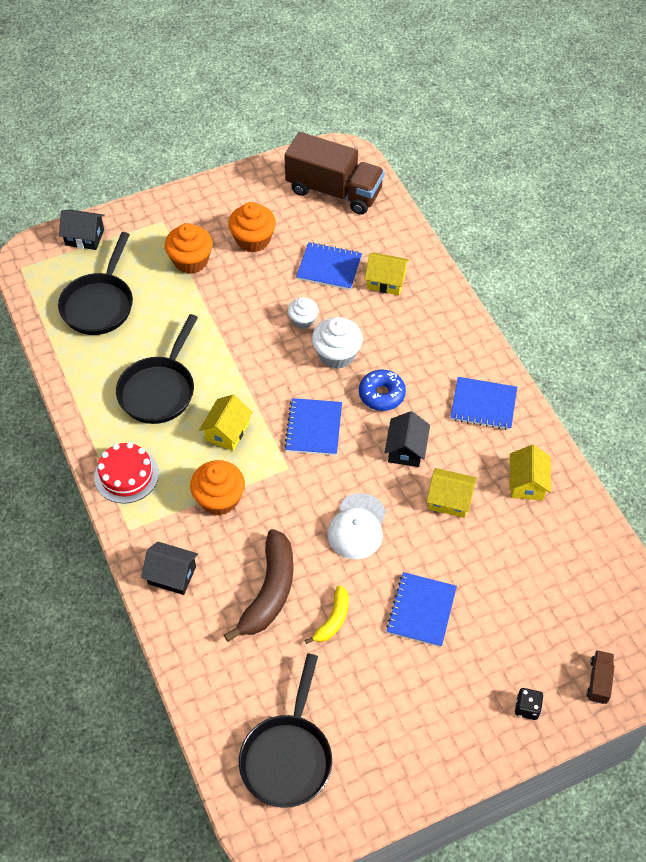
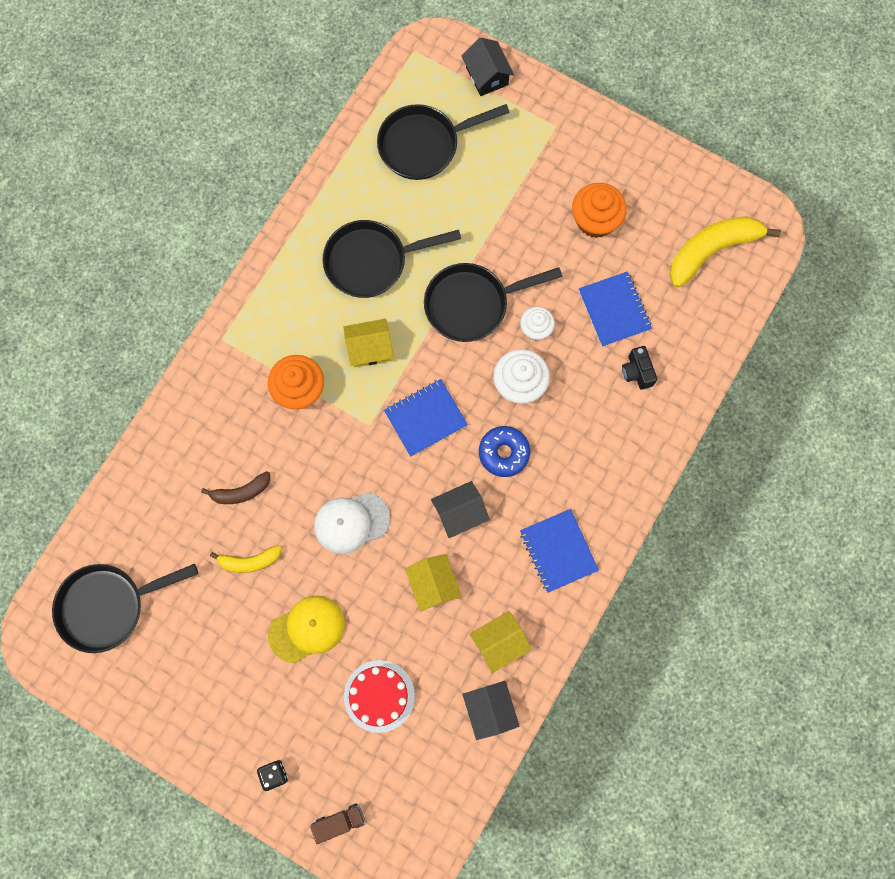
camera: 55 degrees right, 20 degrees up
red cake [94,442,159,504] -> red cake moved to [344,660,415,733]
black house [141,542,198,595] -> black house moved to [463,681,519,740]
orange cupcake [165,223,213,274] -> none
brown banana [224,529,294,642] -> brown banana [201,471,270,504], size x0.55
brown truck [284,132,385,215] -> yellow banana [670,216,781,288]
yellow house [365,252,409,295] -> black camera [622,346,657,390]
blue notebook [386,572,457,647] -> yellow cap [268,596,345,663]
none -> black pan [424,263,562,342]

